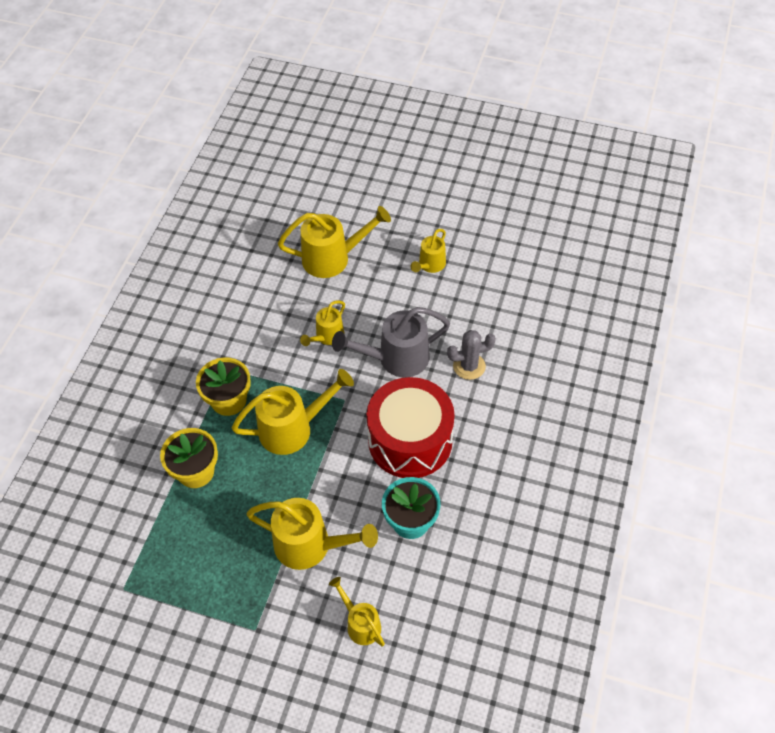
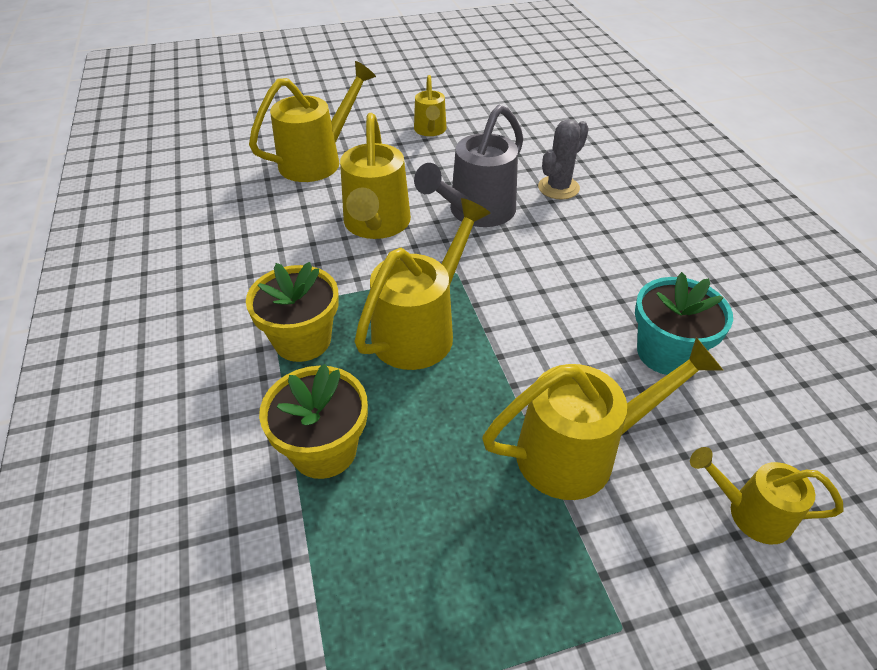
camera: 35 degrees left, 10 degrees down
yellow watering can [300,300,345,346] -> yellow watering can [340,113,411,239], size x1.73
red drum [367,377,455,478] -> none

